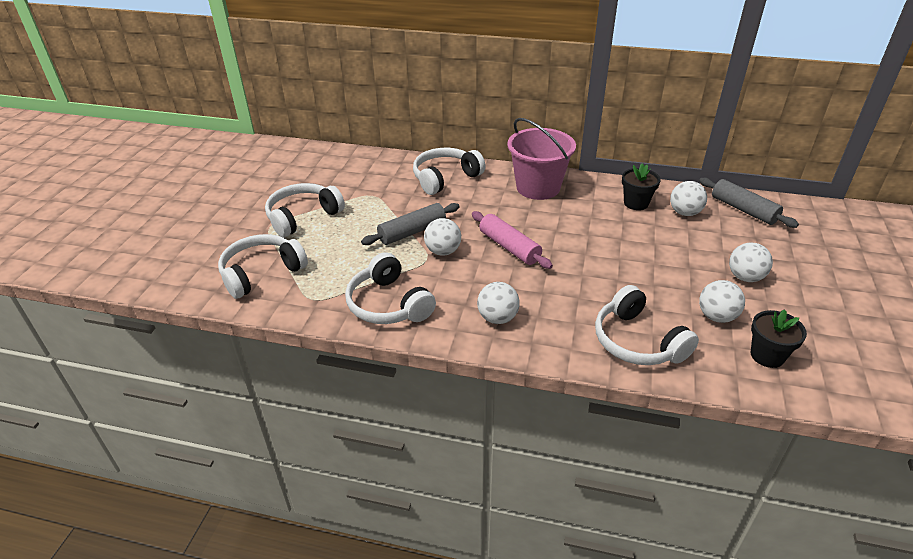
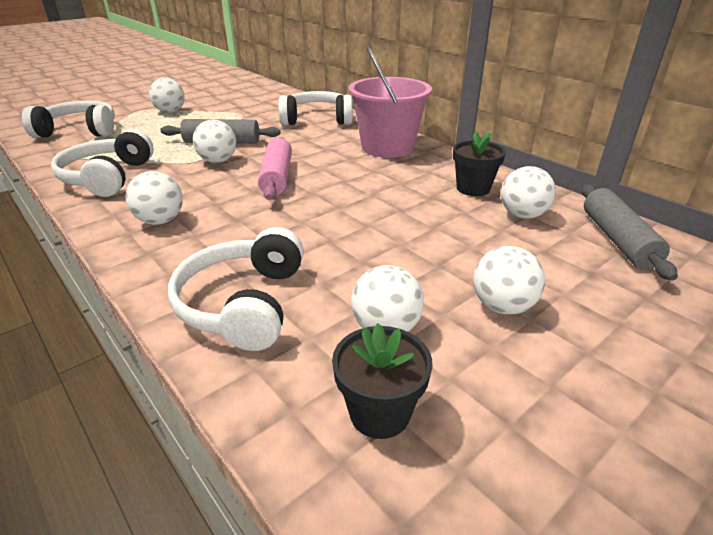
camera: 35 degrees right, 5 degrees down
white headphones [265,183,345,237] -> white ball [149,78,185,113]

